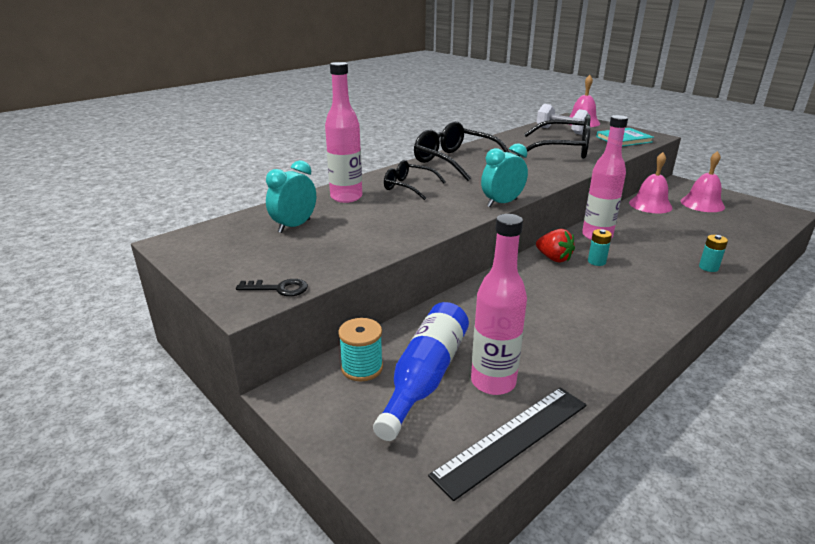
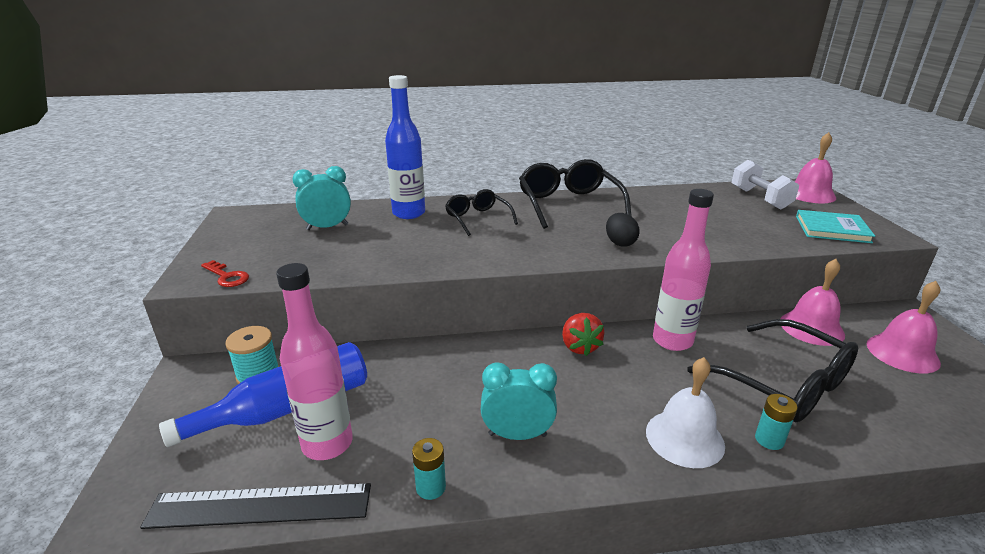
camera: 35 degrees right, 0 degrees up
black key [236,279,308,296] -> red key [201,260,249,287]
pink bottle [325,62,362,203] -> blue bottle [385,75,425,219]
turquoise clock [481,143,528,207] -> turquoise clock moved to [481,362,557,440]
black glasses [518,115,591,159] -> black glasses moved to [687,319,858,422]
turquoise battery [588,229,612,266] -> turquoise battery moved to [412,438,446,500]
none -> black egg [606,213,640,247]
none -> white bell [646,357,725,468]

